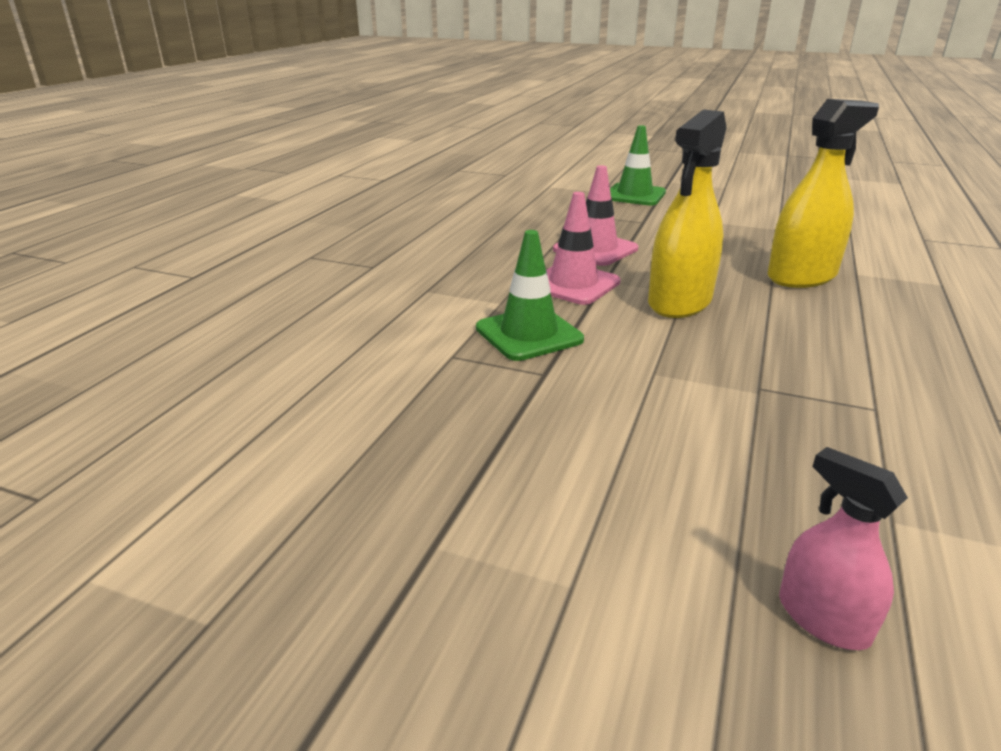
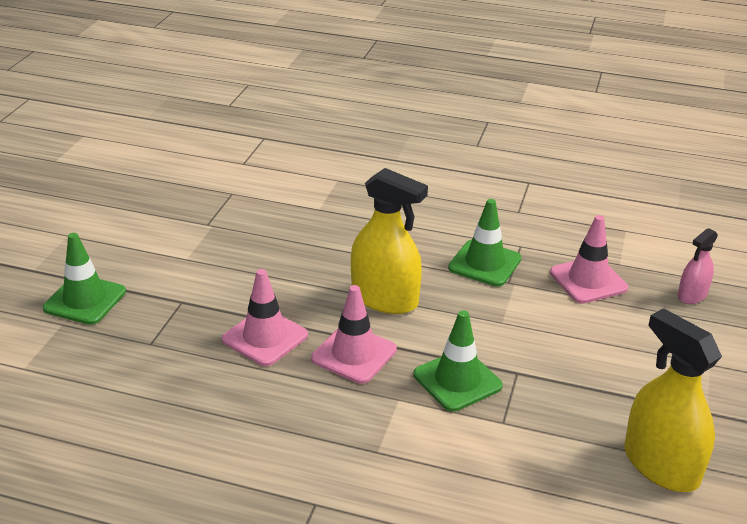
camera: 95 degrees left, 5 degrees up
yellow spray bottle [768,99,879,288] -> yellow spray bottle moved to [624,308,722,492]
none -> green traffic cone [448,199,521,286]
none -> pink traffic cone [550,215,628,304]

